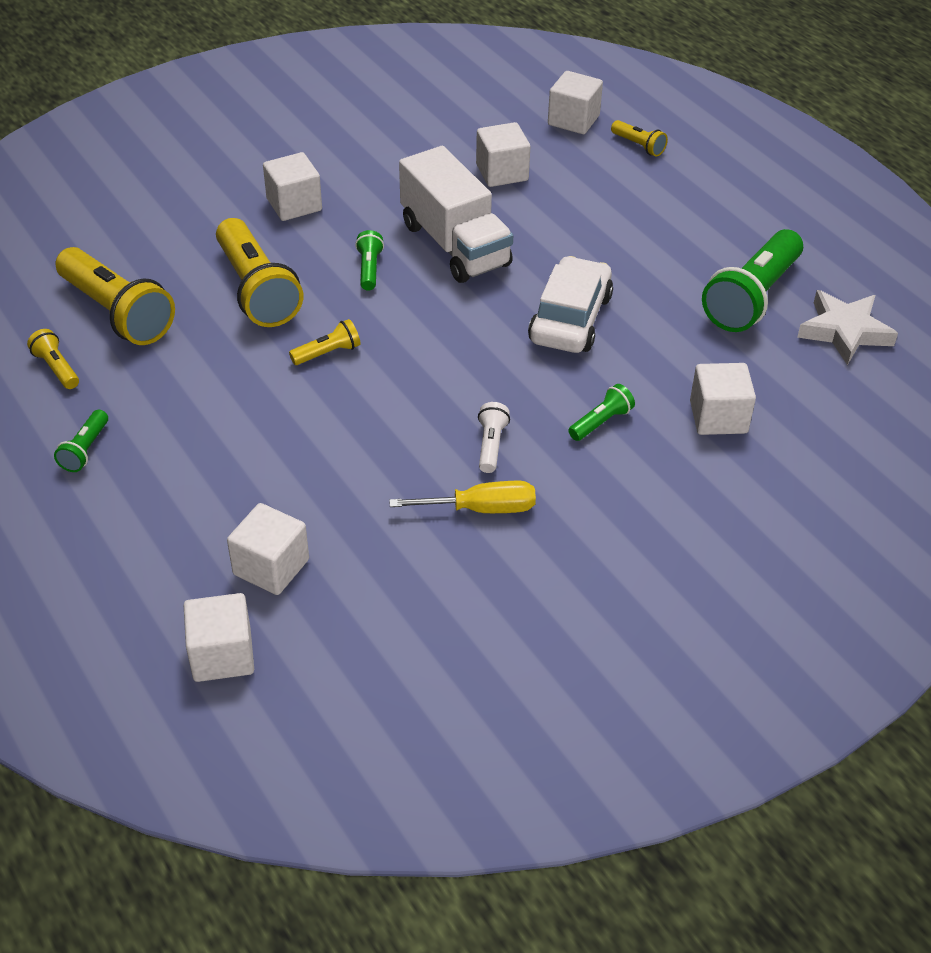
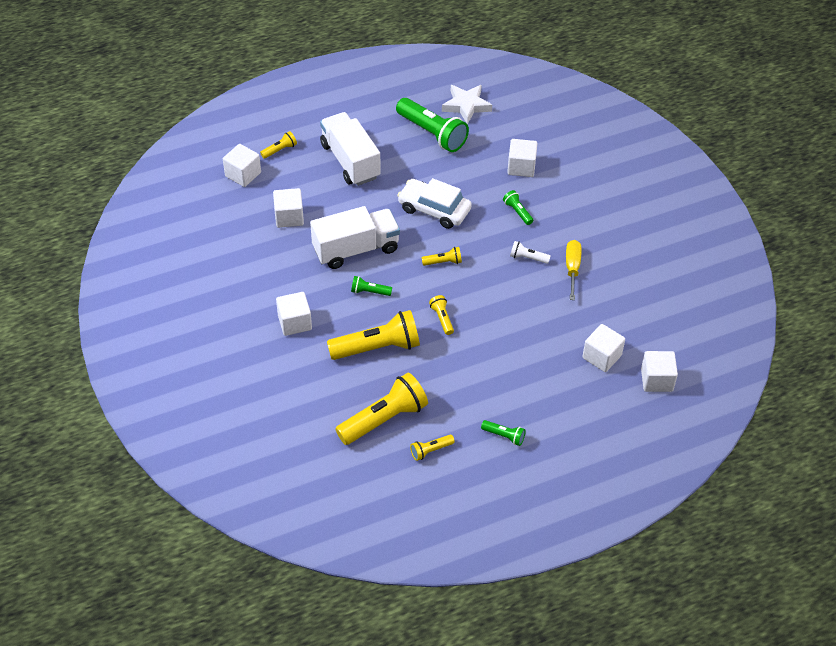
camera: 80 degrees left, 5 degrees up
none -> white truck [320,112,381,186]
none -> yellow flashlight [421,247,462,266]

